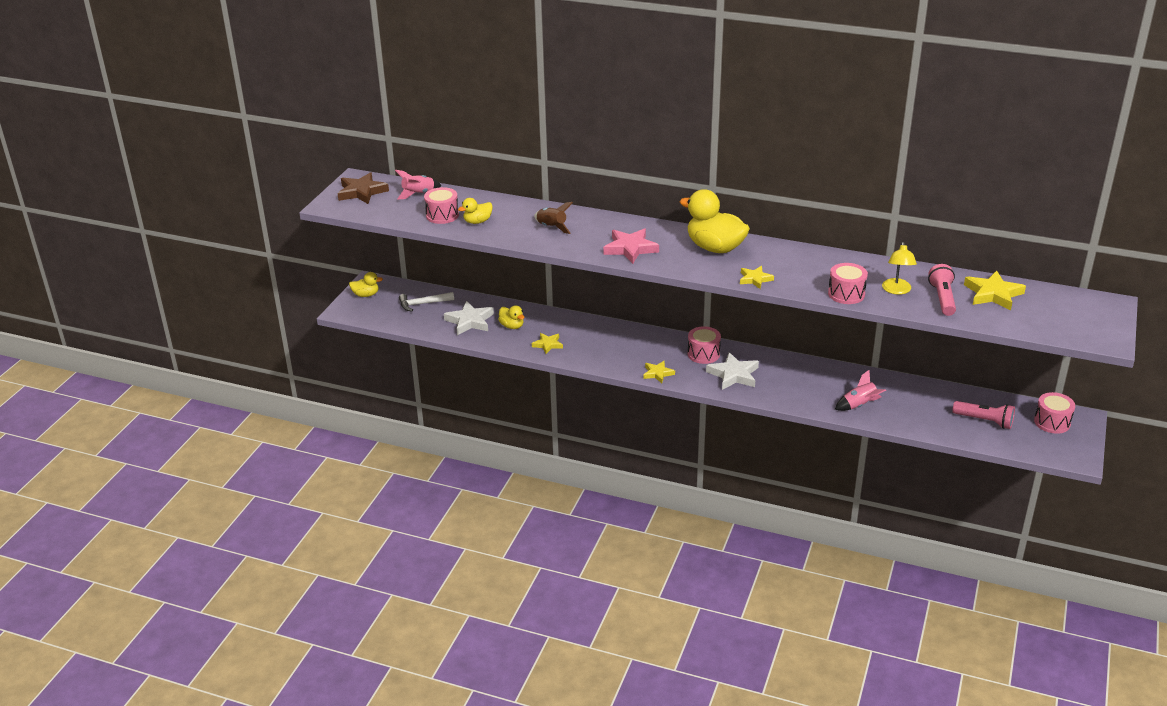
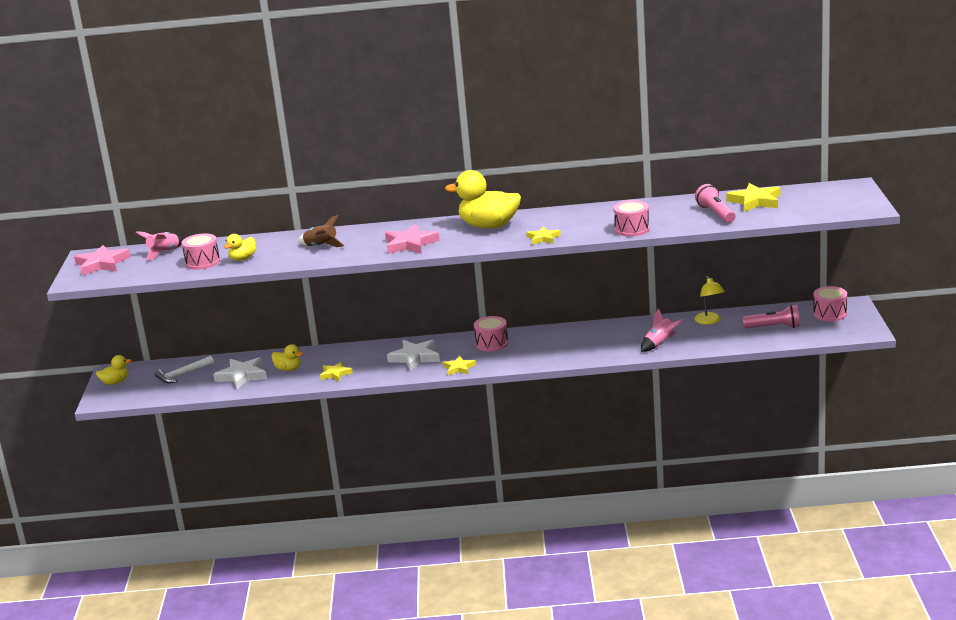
camera: 20 degrees left, 10 degrees down
brown star [337,172,389,204] -> pink star [74,245,131,276]
white star [706,352,759,390] -> white star moved to [387,339,440,371]
yellow lamp [882,242,917,295] -> yellow lamp moved to [694,276,725,325]

